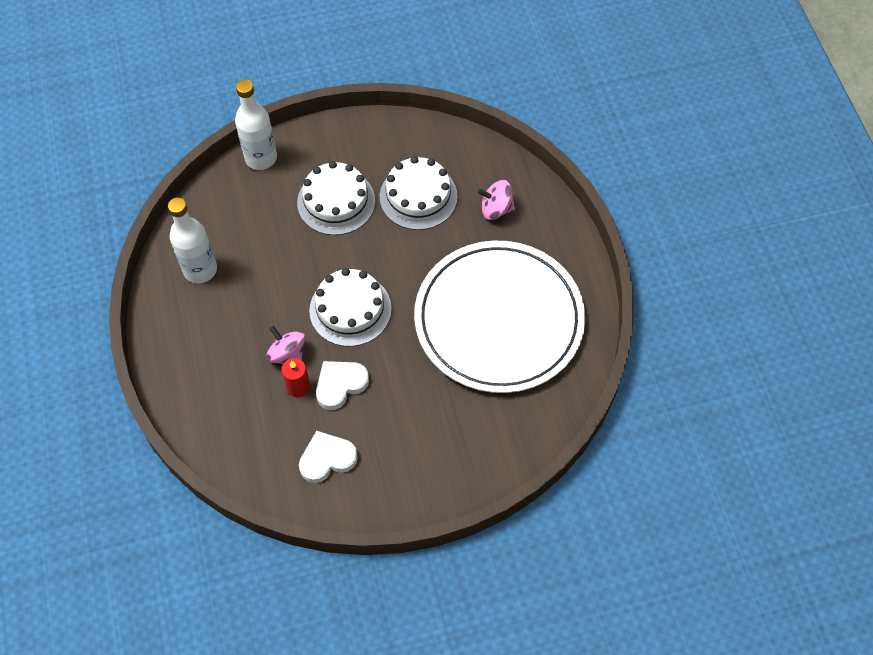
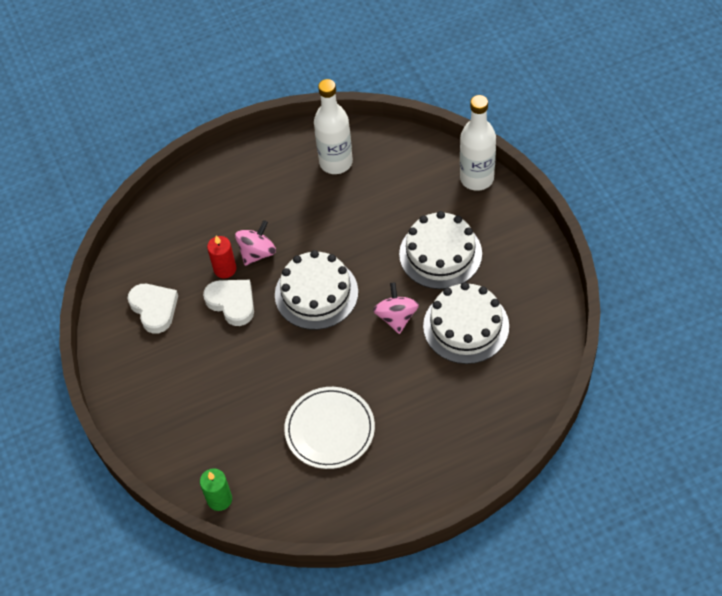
camera: 85 degrees right, 5 degrees down
white plate [414,241,585,393] -> white plate [284,387,375,469], size x0.49
pink spinning top [478,180,515,220] -> pink spinning top moved to [373,282,419,334]
none -> green candle [200,468,232,511]

